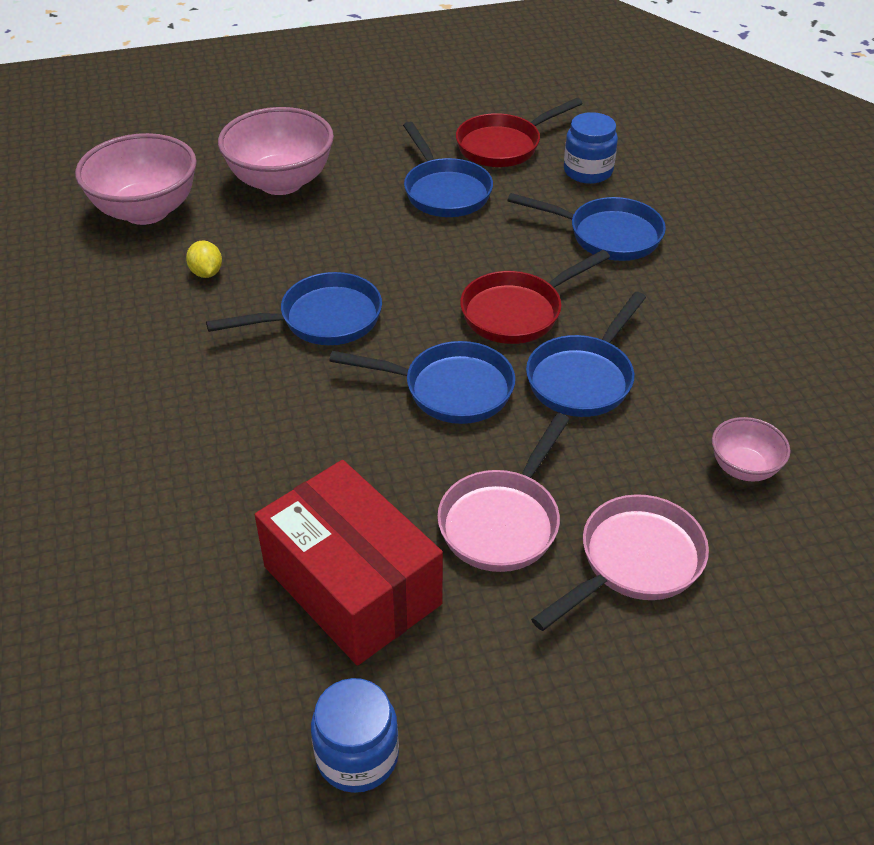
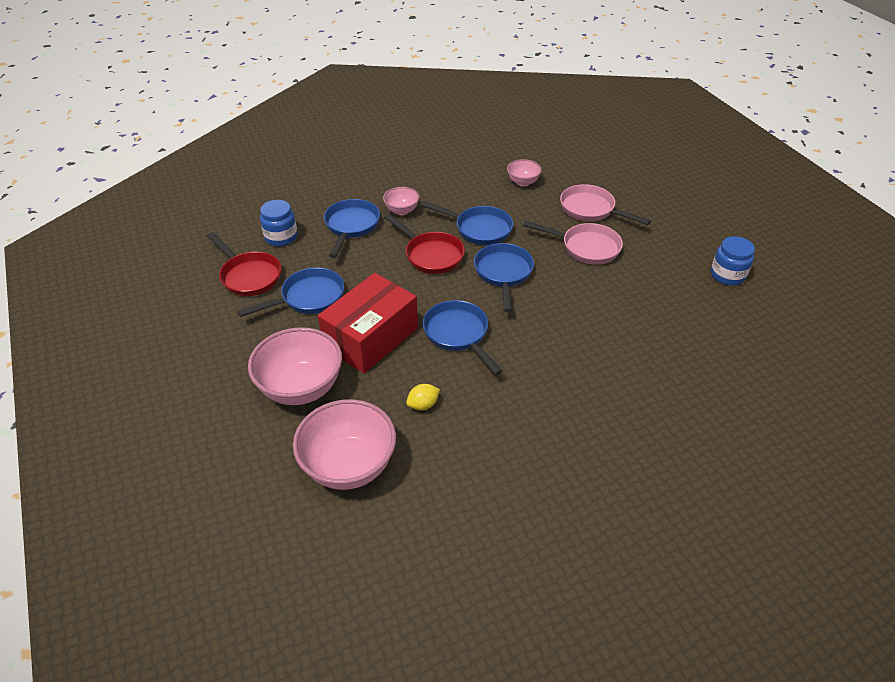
camera: 100 degrees left, 0 degrees up
red box [255,460,443,666] -> red box moved to [318,273,418,374]
none -> pink bowl [383,187,419,215]

